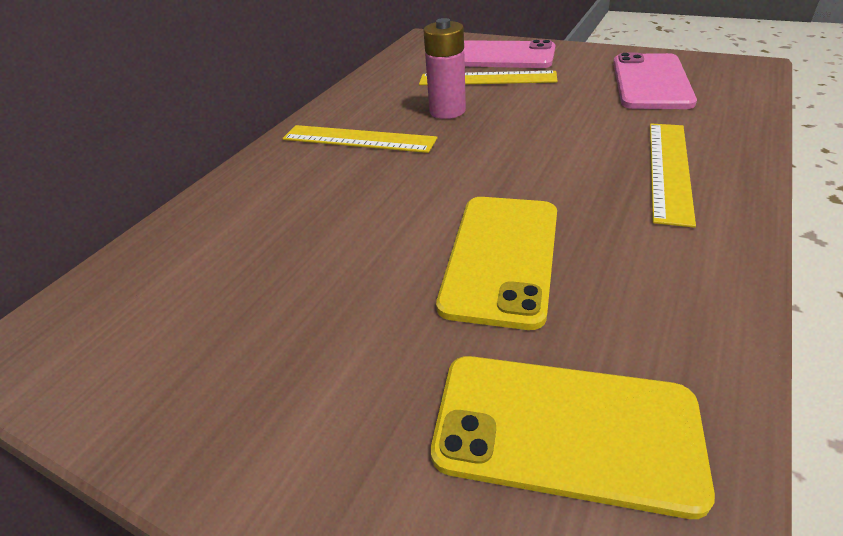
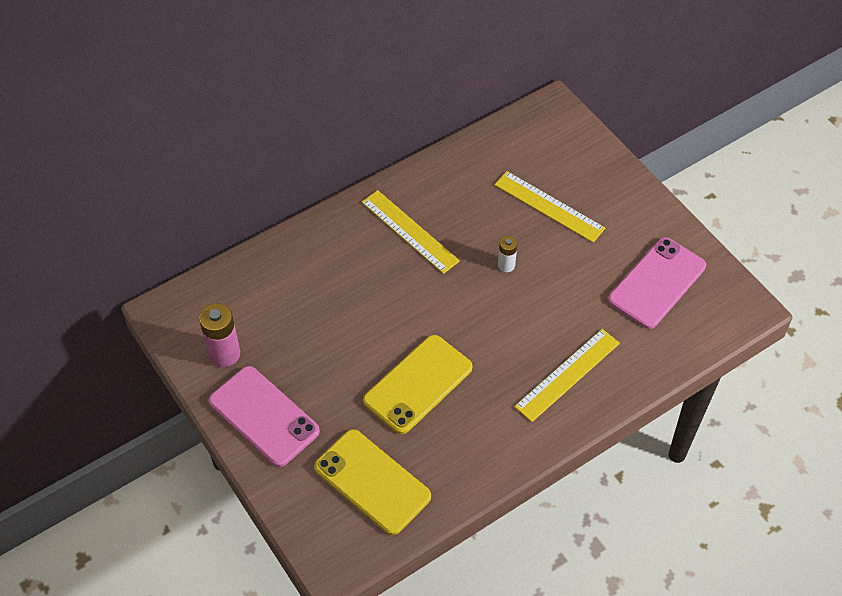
camera: 25 degrees right, 15 degrees up
pink battery [423,18,466,119] -> pink battery moved to [199,303,240,367]
pink phone [464,40,556,68] -> pink phone moved to [209,366,320,467]
none -> white battery [498,236,517,272]

